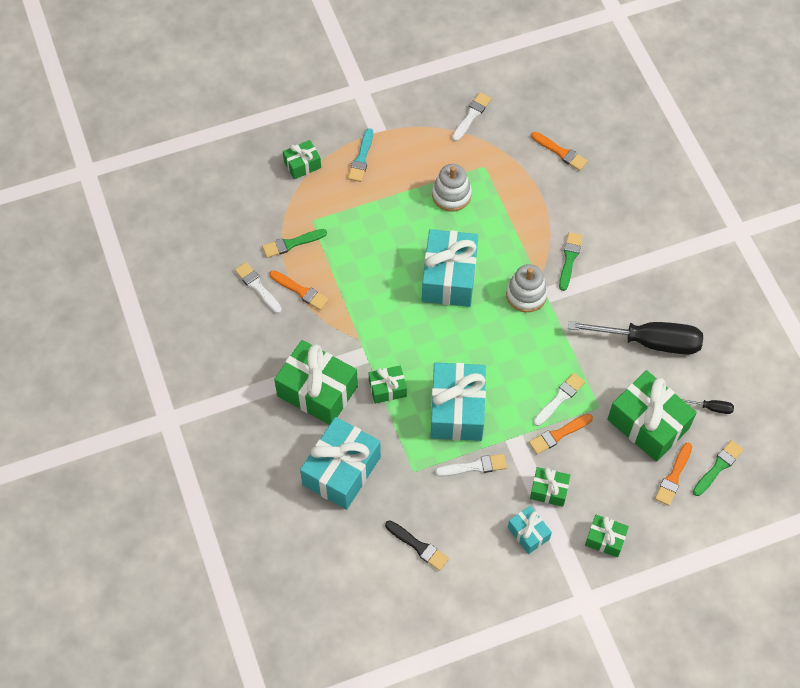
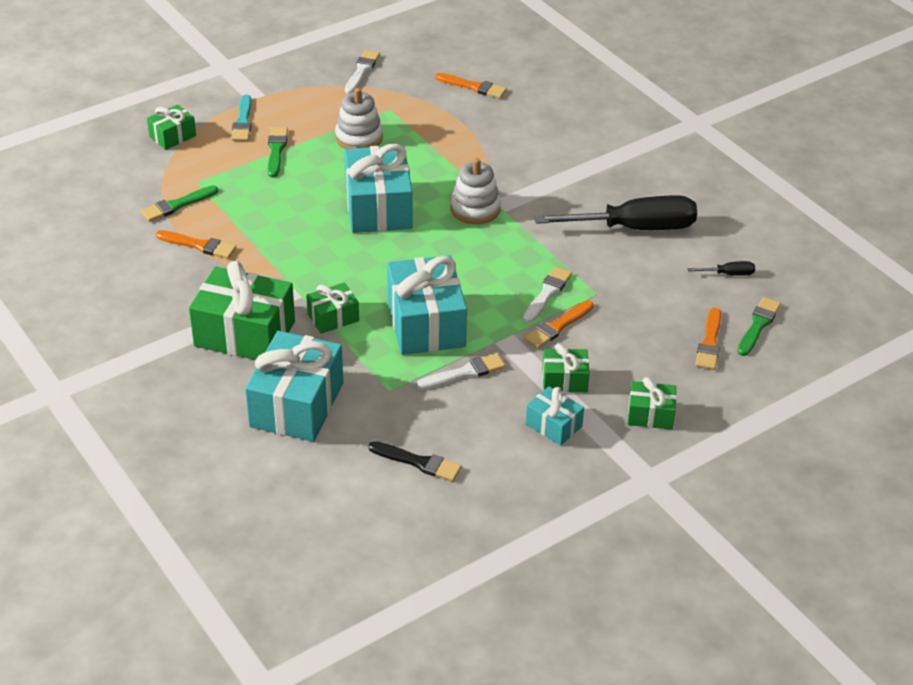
camera: 15 degrees left, 20 degrees down
white brush [235,262,282,314] -> none
green brush [559,232,583,291] -> green brush moved to [268,127,288,177]
green gift [607,370,697,462] -> none

